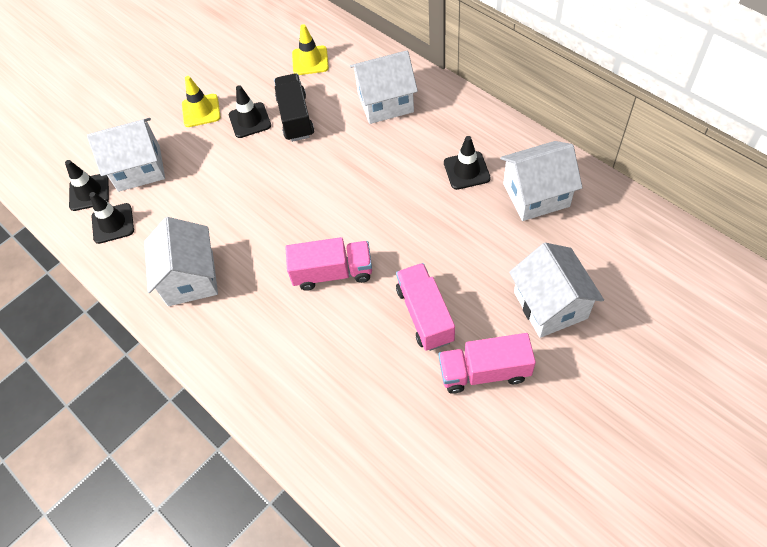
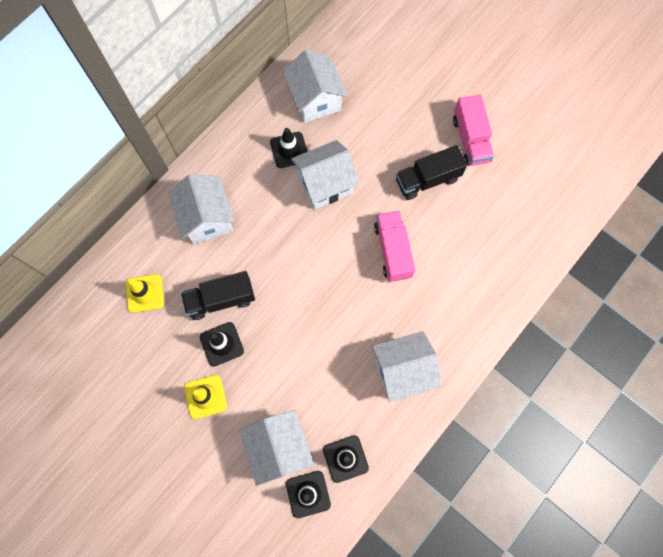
camera: 100 degrees left, 15 degrees up
pink truck [396,263,455,351] -> black truck [396,145,467,200]
white house [509,243,604,338] -> white house moved to [291,140,359,210]

